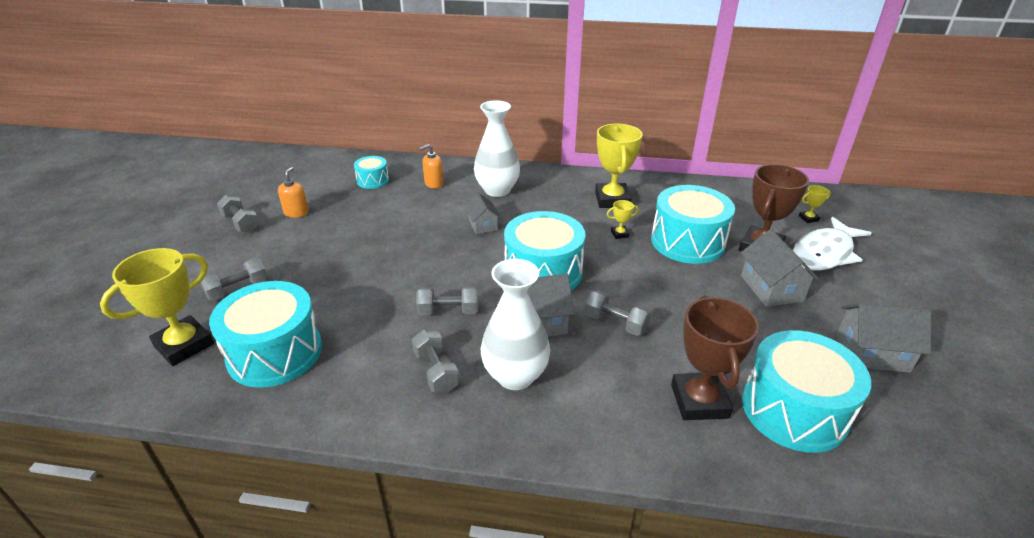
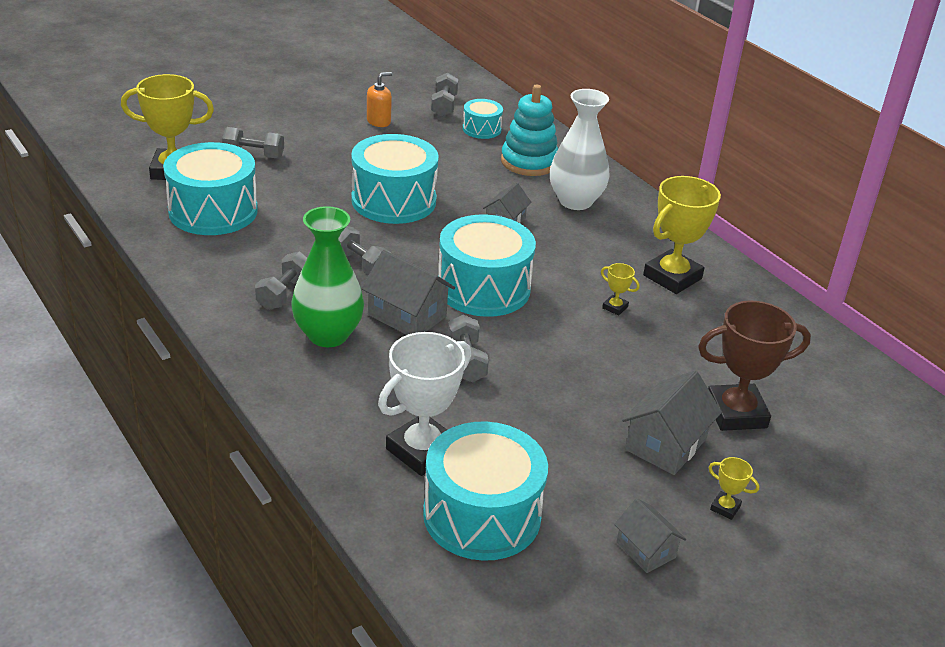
camera: 45 degrees right, 0 degrees up
grey dumbbell [217,195,259,233] -> grey dumbbell moved to [431,73,458,117]
orange soap dispenser [419,144,444,189] -> turquoise stacking toy [501,85,558,176]
white vase [481,259,550,390] -> green vase [291,206,364,347]
turquoise drum [651,185,735,264] -> turquoise drum moved to [351,134,439,224]
brown trophy [671,295,759,420] -> white trophy [378,332,471,476]
white fish [793,217,872,271] -> none
yellow trophy [799,185,831,223] -> yellow trophy moved to [709,457,760,520]
grey house [837,303,931,373] -> grey house [614,498,686,573], size x0.63

